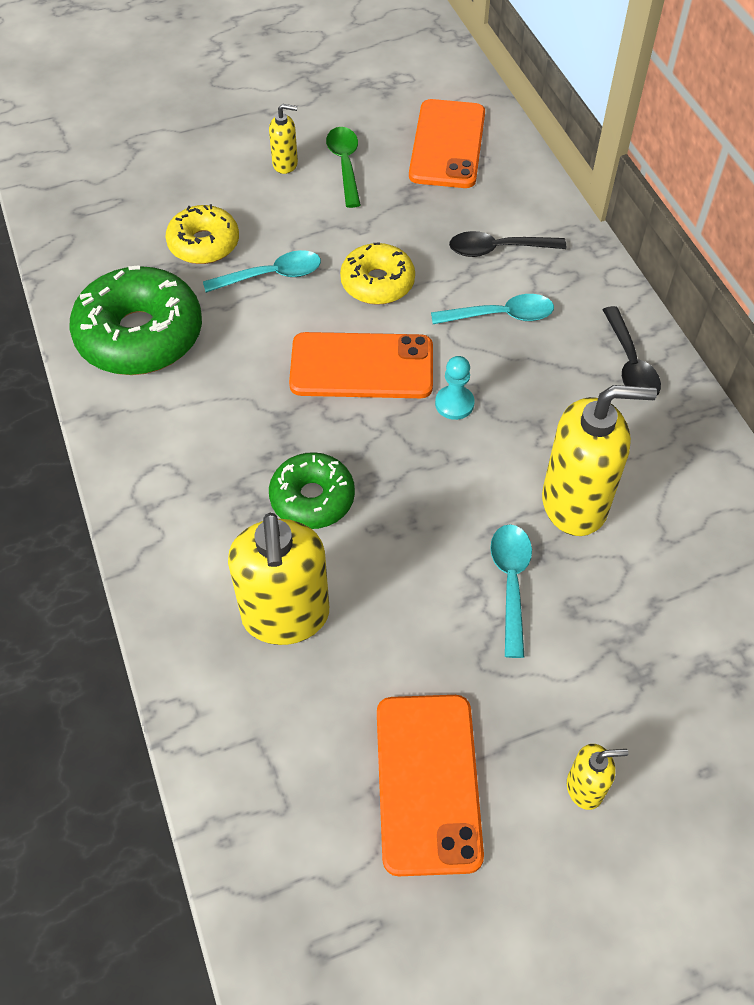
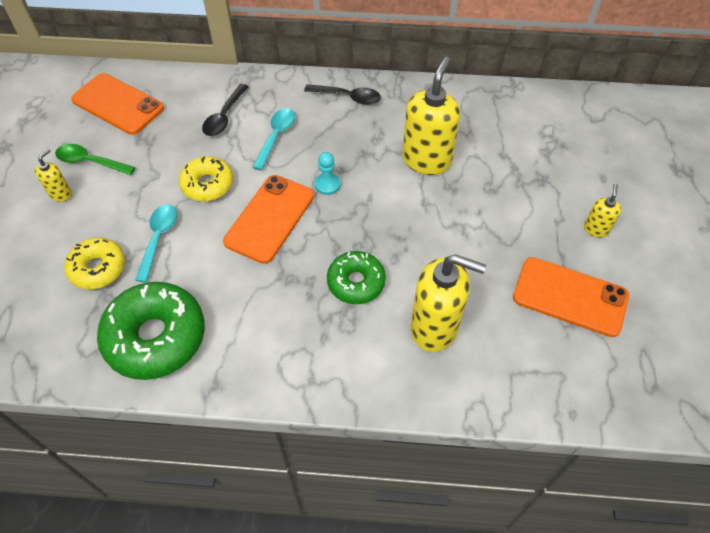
camera: 65 degrees left, 0 degrees up
turquoise spoon [490,524,532,658] -> none

